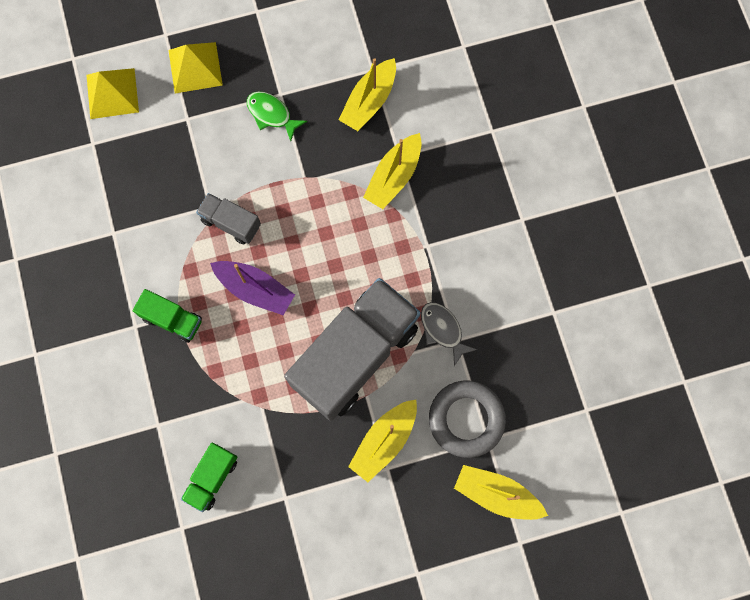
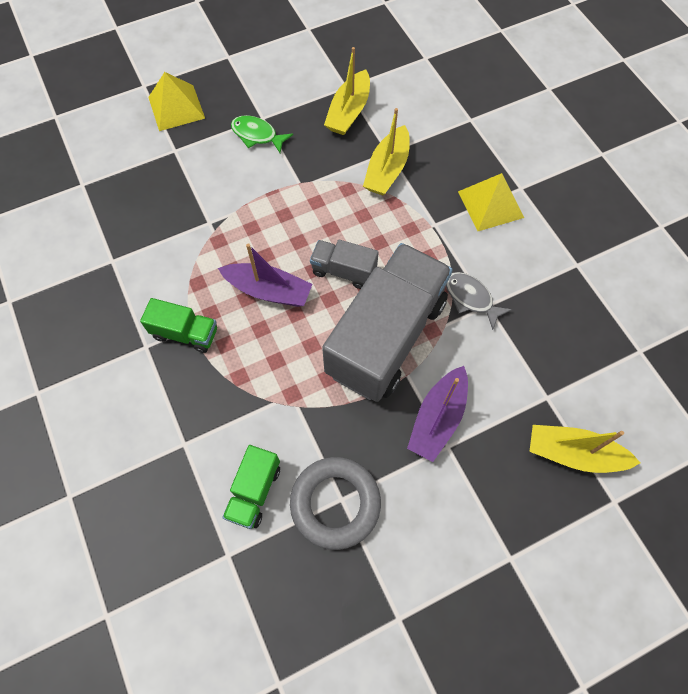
camera: 10 degrees left, 10 degrees down
yellow pyramid [86,68,139,119] -> yellow pyramid moved to [458,173,524,231]
grey truck [196,193,261,245] -> grey truck moved to [310,240,379,289]
yellow boat [348,400,417,482] -> purple boat [407,366,468,462]
grey ring [429,381,506,458] -> grey ring moved to [290,457,381,550]

